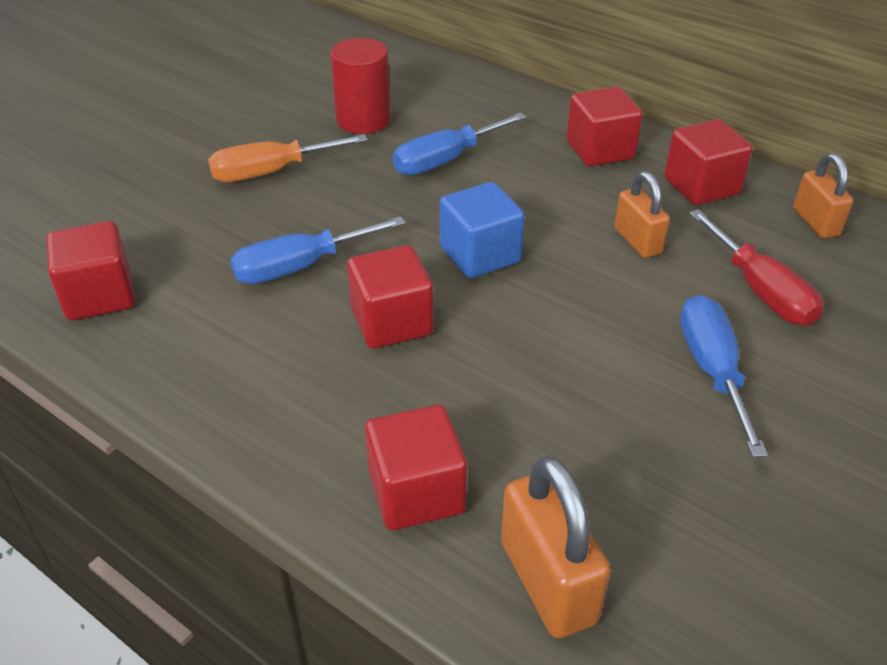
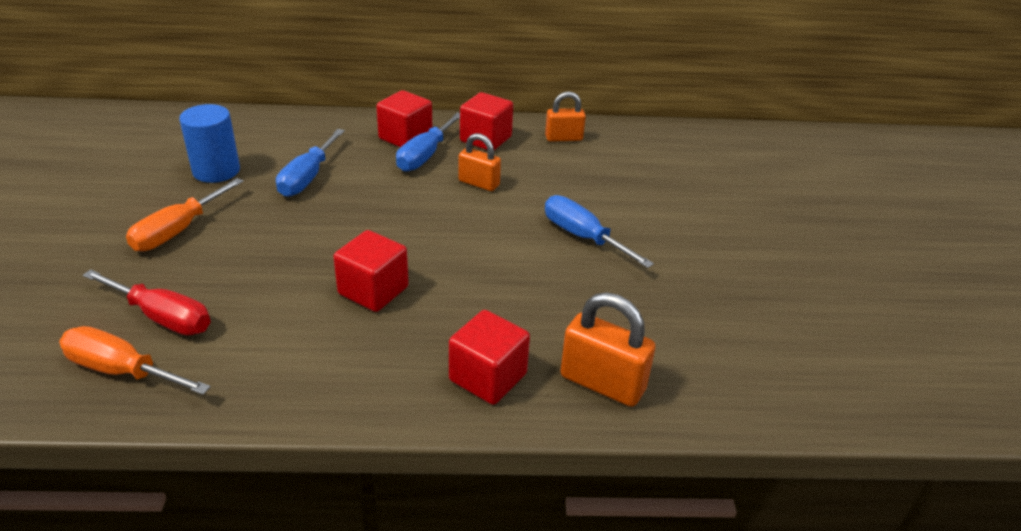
camera: 40 degrees left, 5 degrees down
red cube [46,221,135,320] -> orange screwdriver [59,326,211,395]
blue screwdriver [230,216,406,284] -> blue screwdriver moved to [396,113,460,172]
red cylinder [330,38,391,134] -> blue cylinder [179,104,240,183]
blue cube [440,182,525,278] -> none
red screwdriver [689,209,823,326] -> red screwdriver moved to [83,270,211,335]
orange padlock [794,153,853,238] -> orange padlock turned 45 degrees counterclockwise [545,91,586,142]

